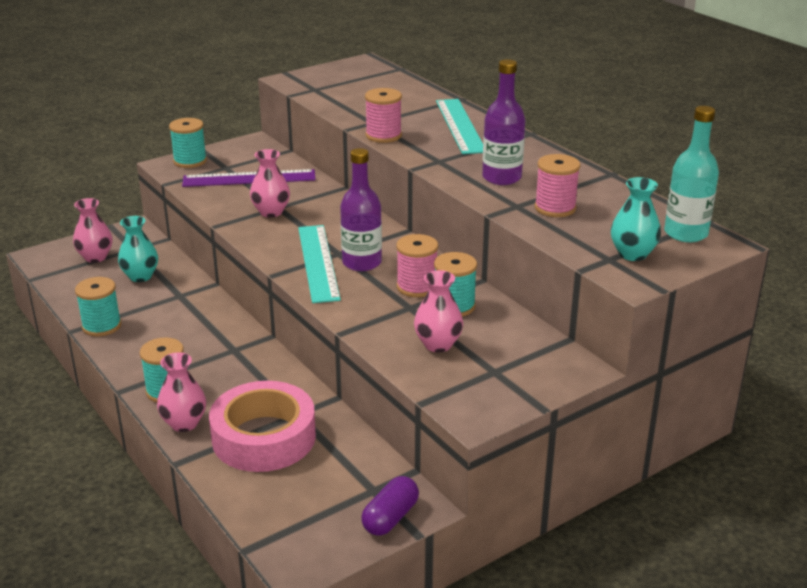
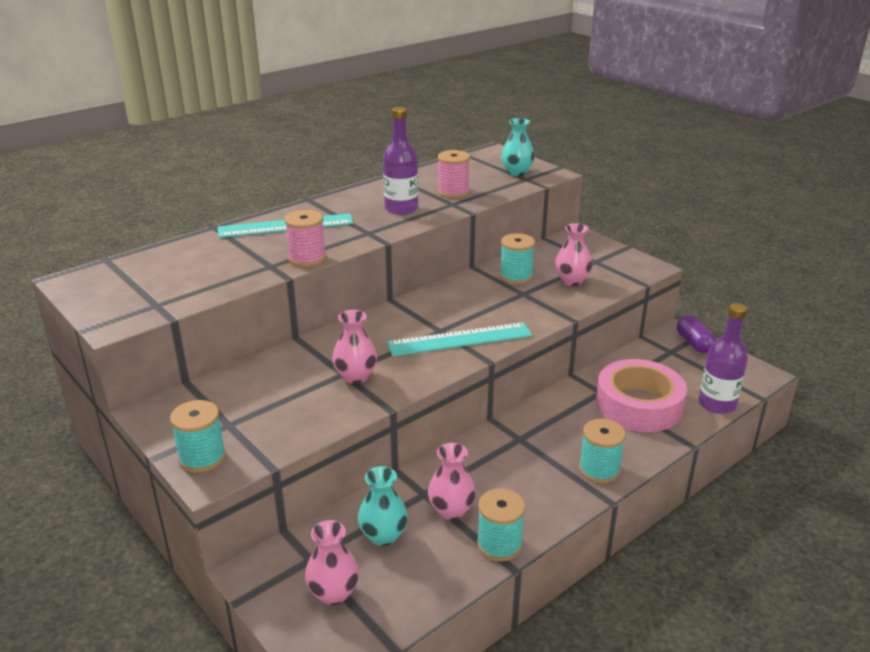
camera: 95 degrees left, 0 degrees up
pink vase [157,352,206,432] -> pink vase moved to [428,443,476,520]
purple ruler [182,169,316,187] -> none
purple bottle [340,148,382,271] -> purple bottle moved to [698,303,748,414]
purple capsule [361,476,419,536] -> purple capsule turned 45 degrees clockwise [677,316,716,353]
pink spool [397,234,438,297] -> none
turquoise bottle [664,106,719,242] -> none

